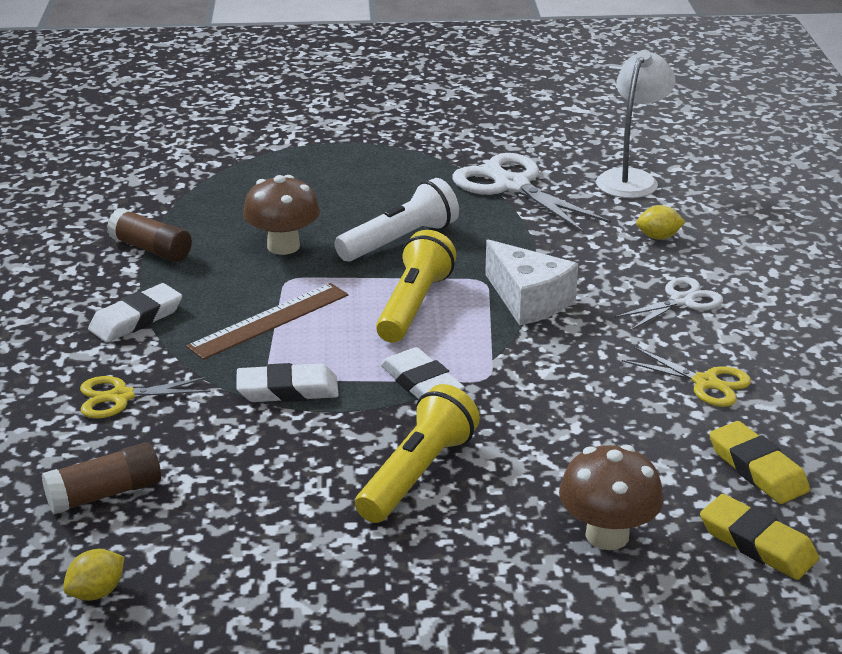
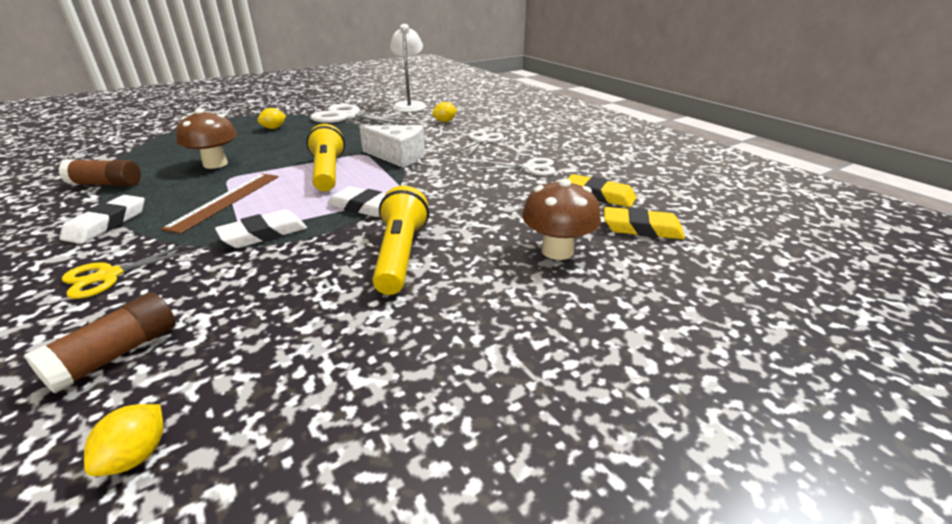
camera: 30 degrees left, 0 degrees up
white flashlight [334,178,459,261] -> none
yellow scissors [622,347,751,407] -> white scissors [477,158,556,176]
none -> yellow lemon [257,108,286,129]

